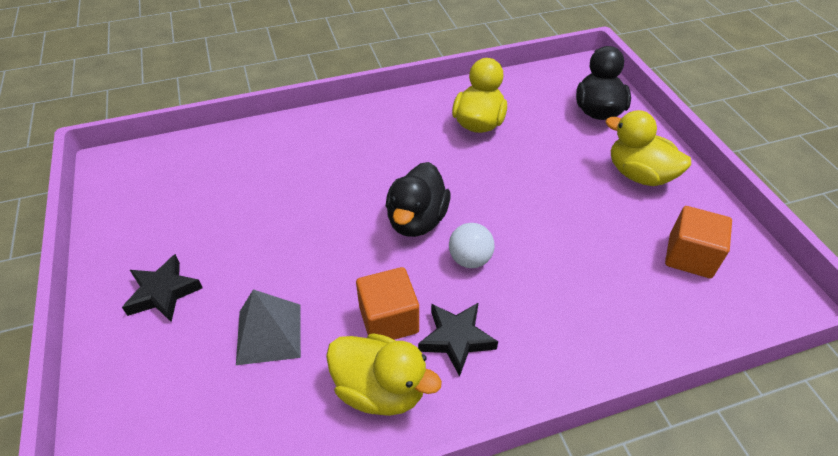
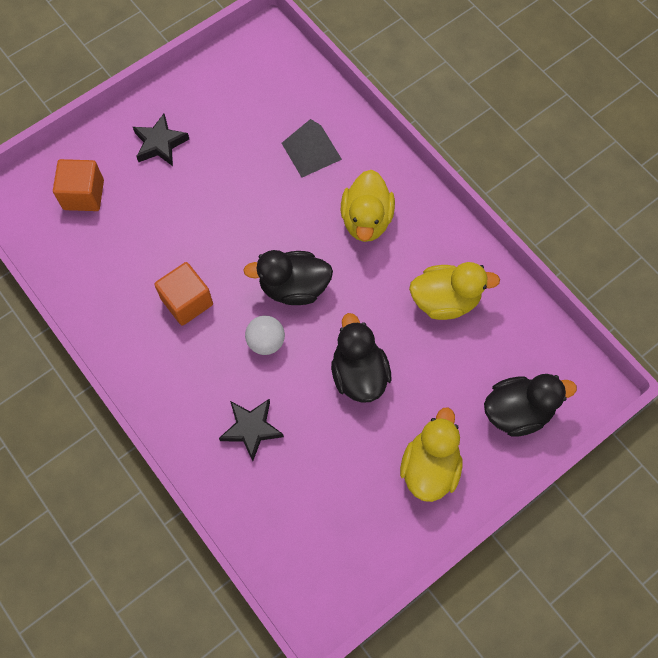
camera: 70 degrees right, 20 degrees up
grey pyramid [236,289,301,365] -> grey pyramid moved to [282,119,342,177]
yellow duck [326,333,442,416] -> yellow duck moved to [341,170,395,242]
black star [418,302,498,377] -> black star moved to [219,399,284,461]
orange cube [665,206,732,278] -> orange cube moved to [53,159,104,211]
none -> black duck [331,313,391,403]

